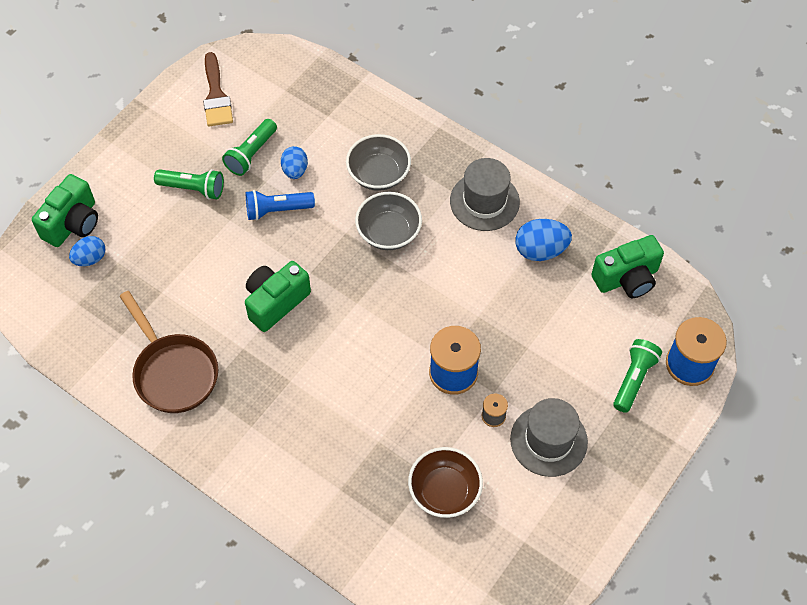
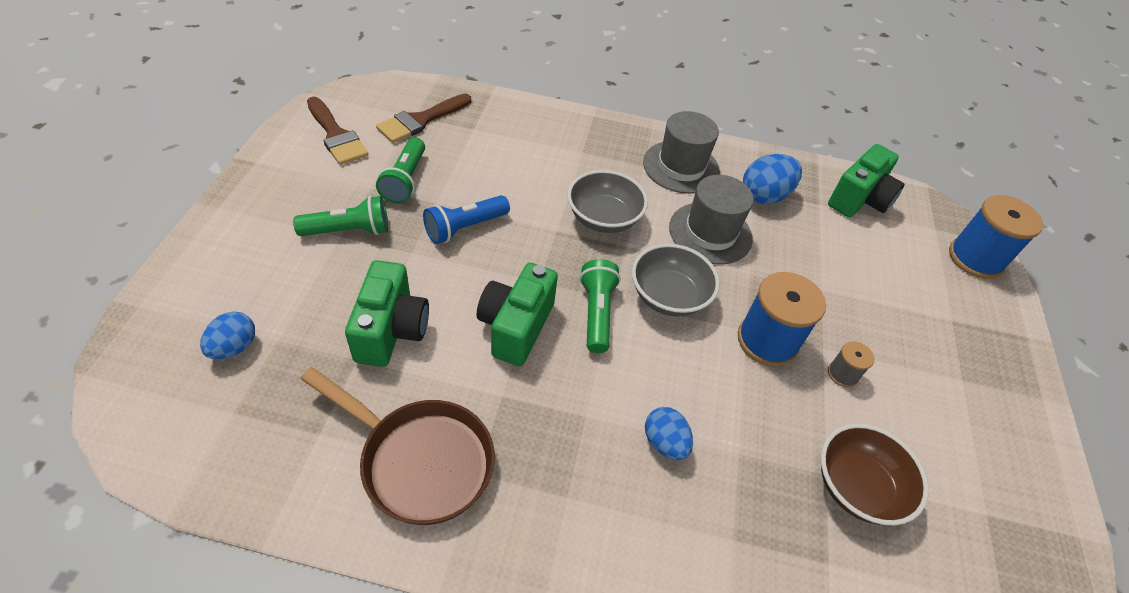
camera: 30 degrees left, 10 degrees down
green camera [32,174,98,247] -> green camera moved to [345,260,429,367]
blue egg [281,146,308,179] -> blue egg moved to [645,407,693,460]
grey bowl [346,134,411,191] -> grey bowl moved to [632,244,720,317]
grey hat [510,398,588,477] -> grey hat moved to [669,175,754,265]
green flashlight [613,339,662,413] -> green flashlight moved to [580,259,621,353]
none -> brown brush [376,94,471,143]

